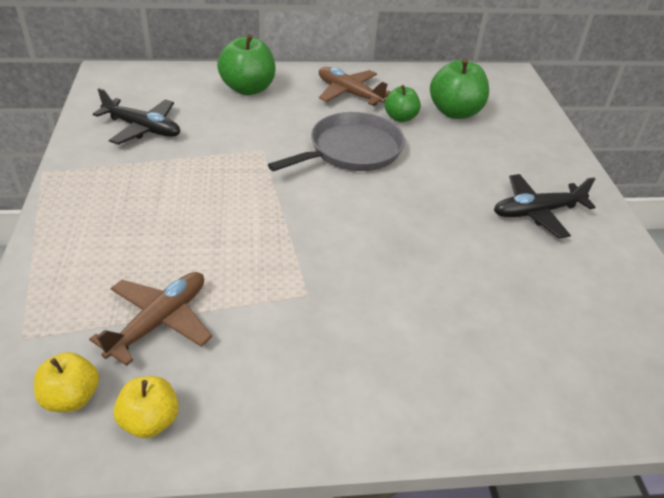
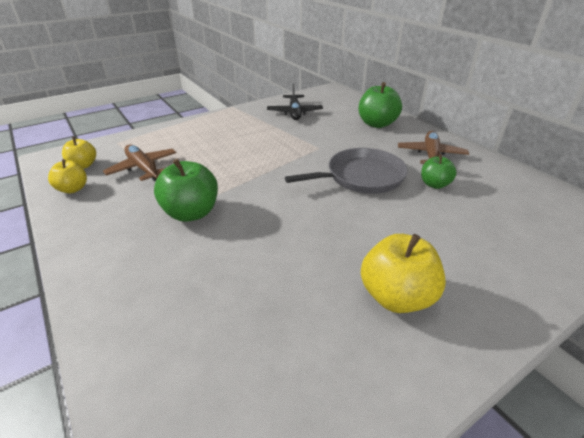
camera: 65 degrees right, 5 degrees down
brown plane [89,272,212,366] -> brown plane turned 135 degrees counterclockwise [103,144,176,181]
grey pan [268,112,405,171] -> grey pan turned 45 degrees counterclockwise [285,148,408,194]
green apple [430,58,489,119] -> green apple moved to [154,159,218,222]
black plane [494,174,596,238] -> yellow apple [361,234,446,313]

